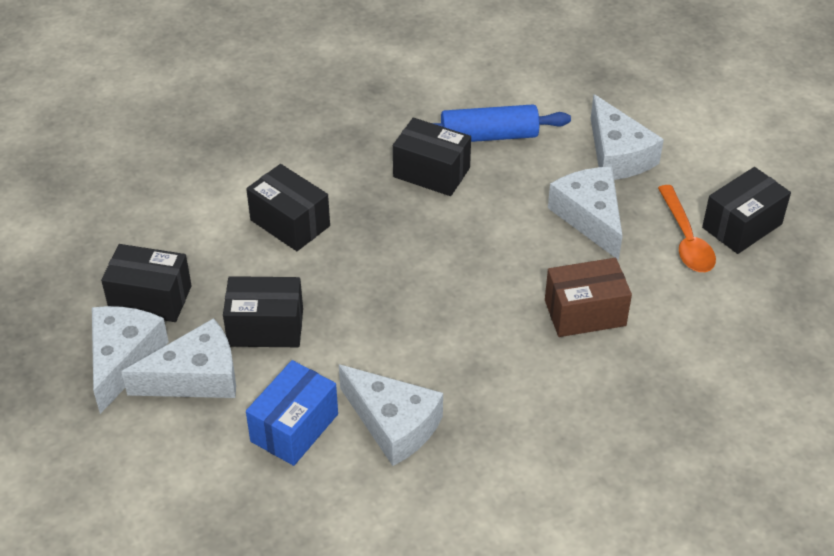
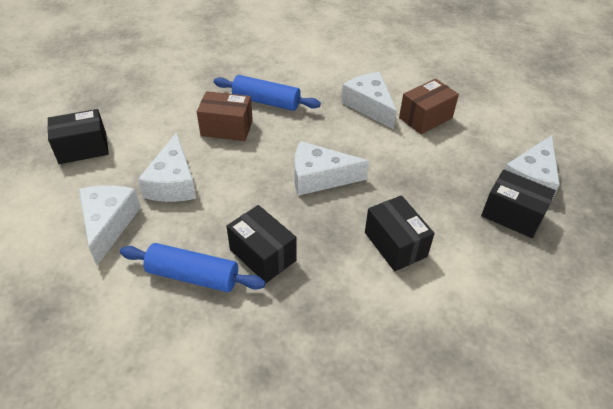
camera: 160 degrees left, 0 degrees up
white cheese [121,318,236,398] -> white cheese moved to [294,141,369,196]
black box [223,276,303,347] -> none
blue box [246,360,338,466] -> brown box [399,79,459,134]
orange spoon [658,185,716,272] -> none
none -> blue rolling pin [214,75,321,111]

